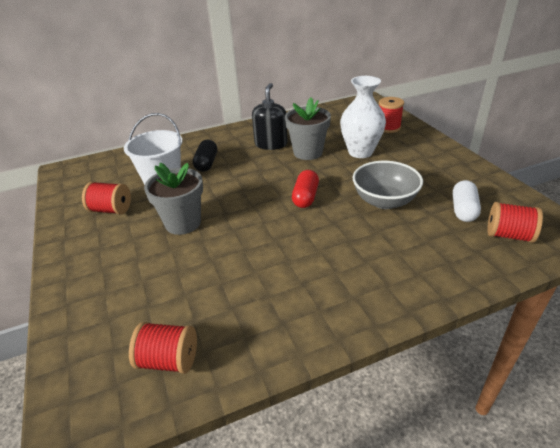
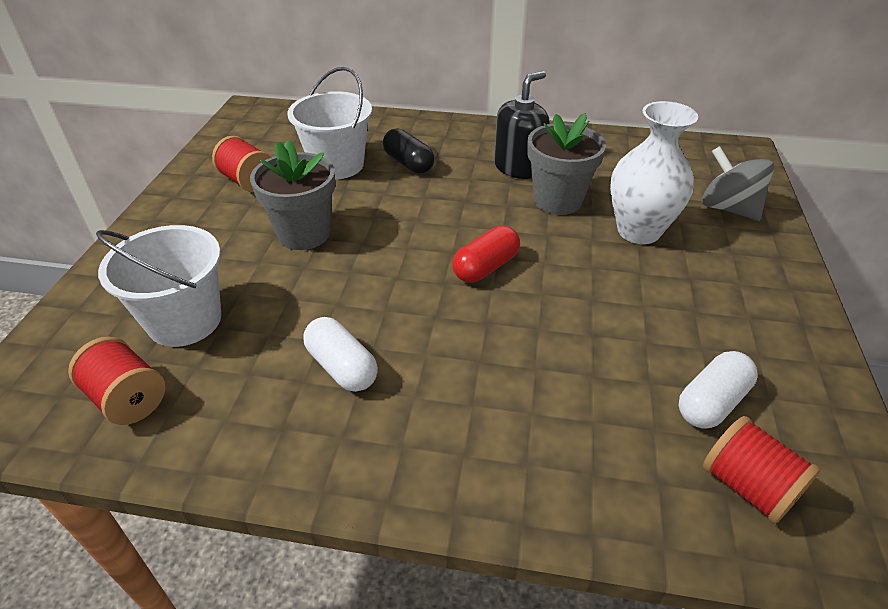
camera: 30 degrees right, 5 degrees up
black capsule [193,140,217,172] -> black capsule turned 75 degrees counterclockwise [383,128,435,174]
grey bowl [353,161,423,209] -> none
red spool [379,97,404,133] -> grey spinning top [702,146,774,221]
none -> white bucket [96,225,221,347]
none -> white capsule [303,317,378,392]

